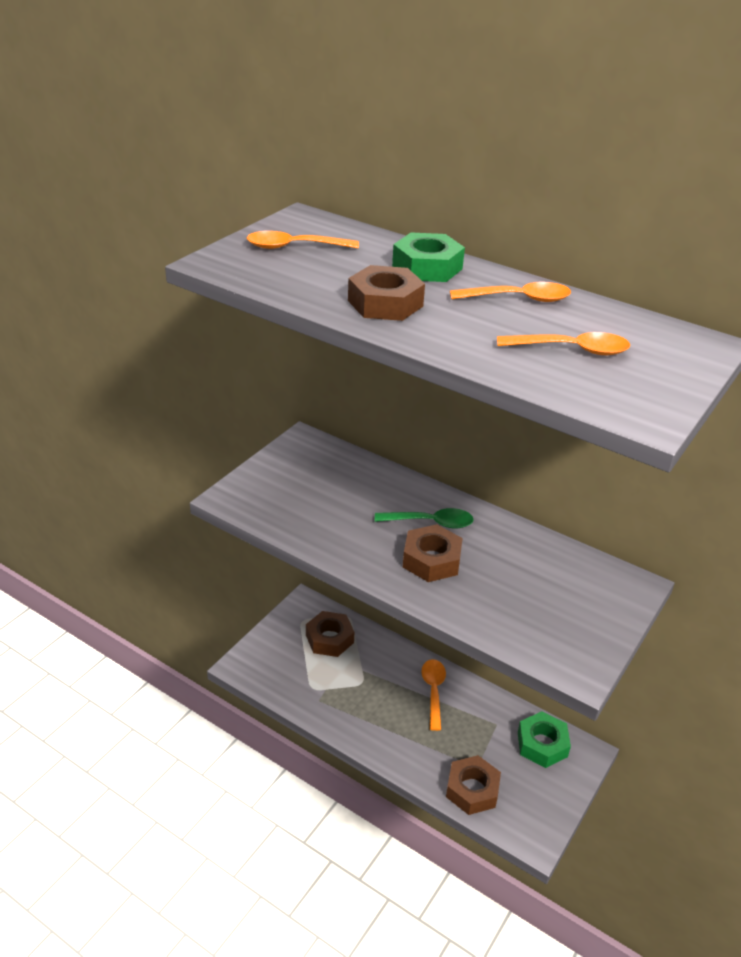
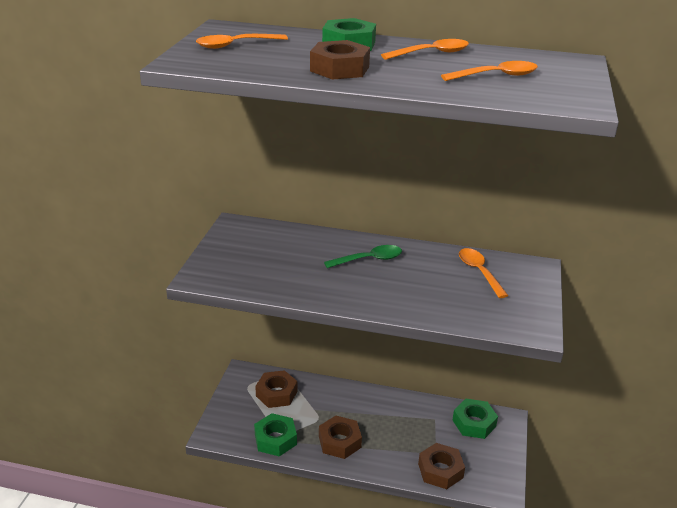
camera: 20 degrees left, 5 degrees down
brown nut [403,524,463,582] -> brown nut moved to [319,416,362,459]
orange spoon [421,659,446,731] -> orange spoon moved to [459,248,508,298]
none -> green nut [254,413,297,457]

